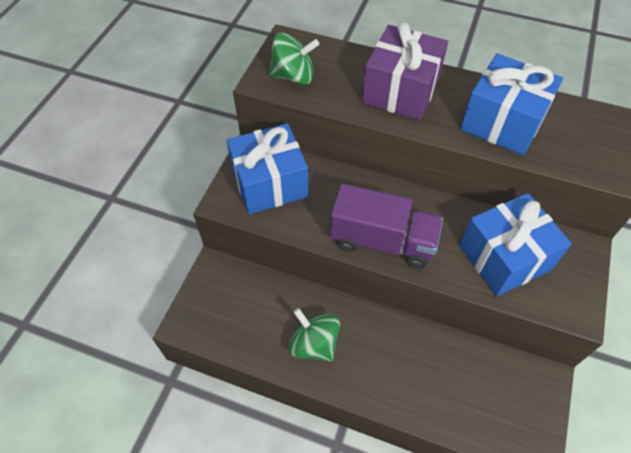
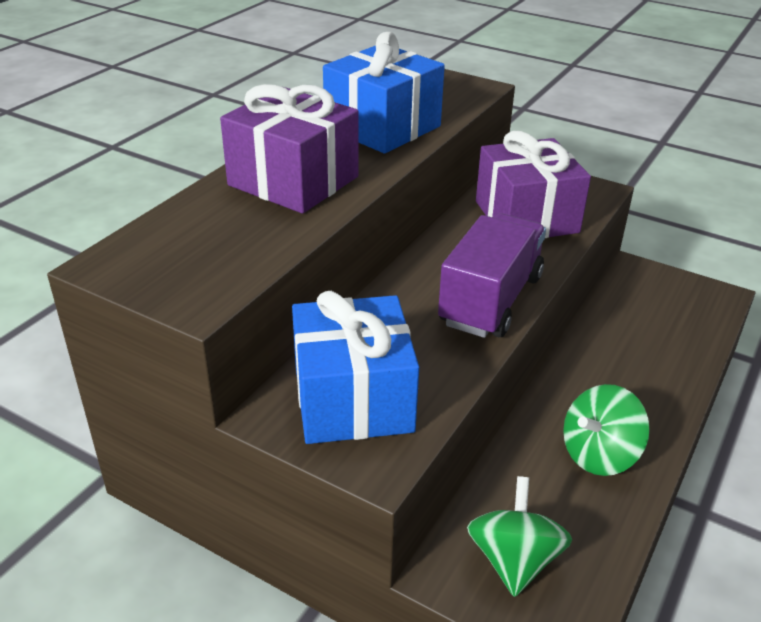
camera: 80 degrees left, 20 degrees down
green spinning top [269,33,320,85] -> green spinning top moved to [467,476,572,597]
blue gift [459,193,572,297] -> purple gift [476,130,591,238]

